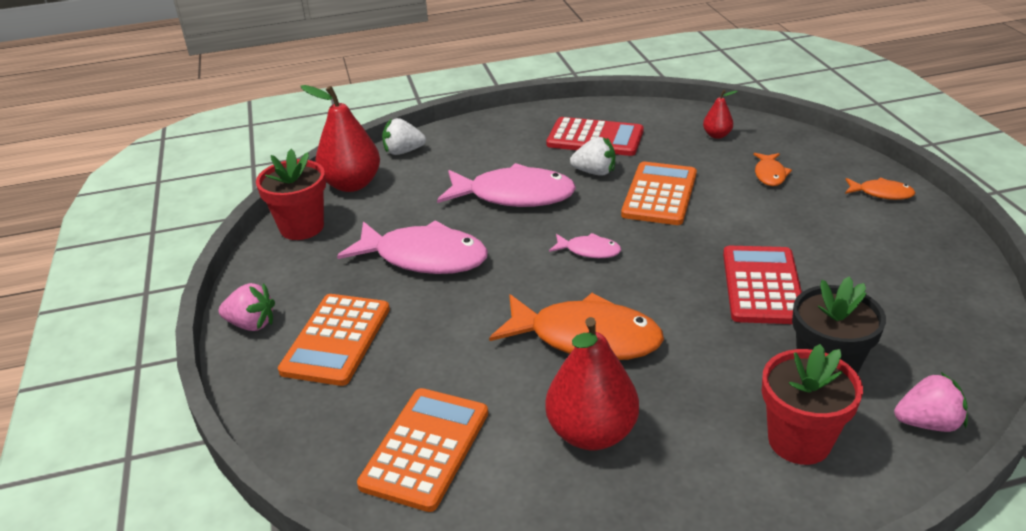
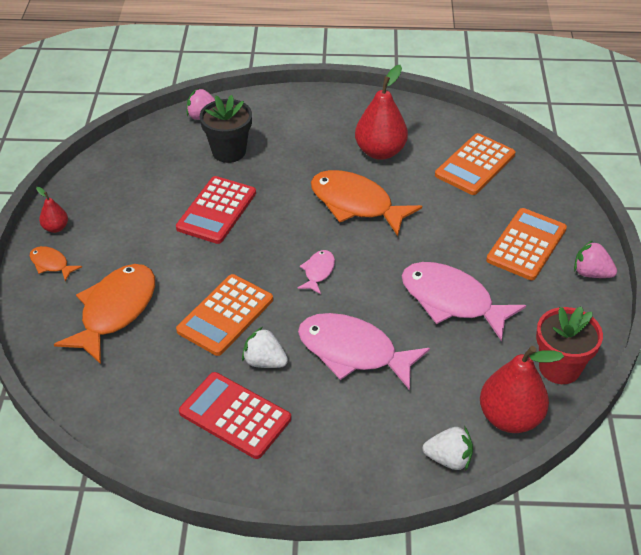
camera: 165 degrees left, 10 degrees up
pink fish [549,233,621,258] -> pink fish turned 75 degrees clockwise [297,250,335,294]
red pear [703,90,738,139] -> red pear moved to [36,187,68,233]
orange fish [753,153,792,186] -> orange fish [54,264,155,364], size x2.11
red flower pot [762,344,863,465] -> none

